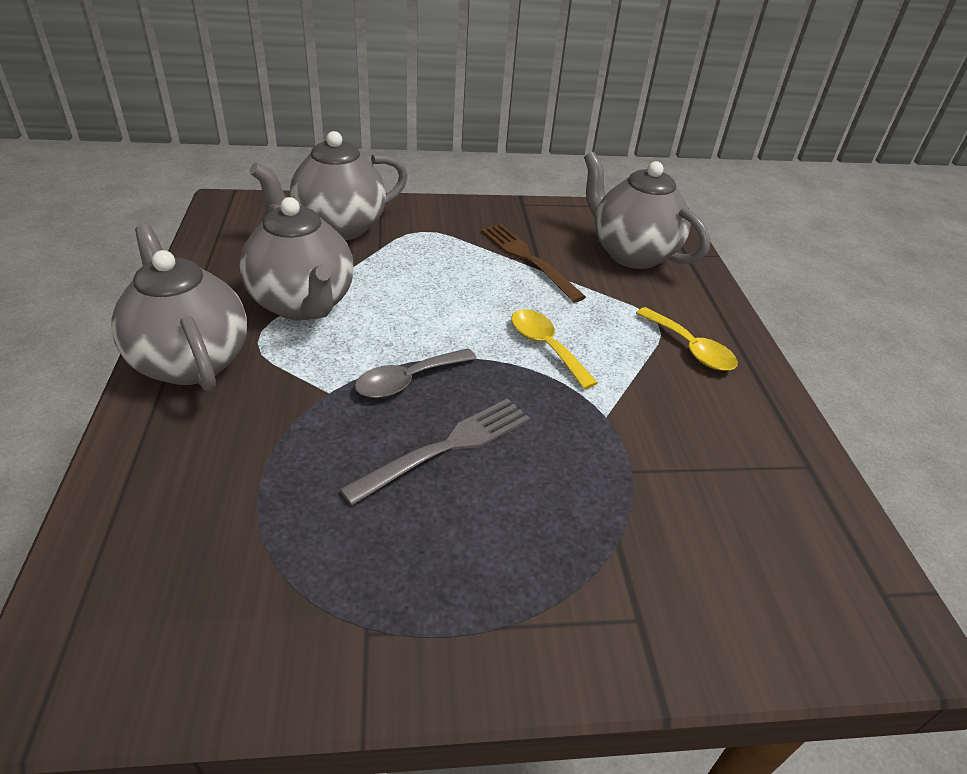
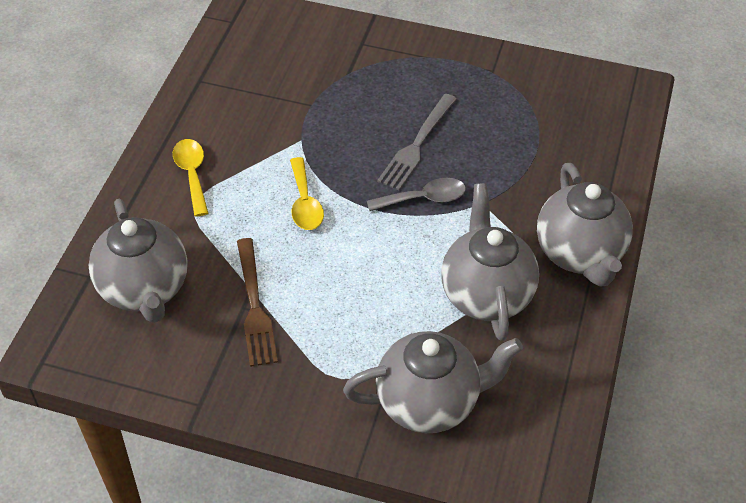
camera: 155 degrees left, 10 degrees up
grey fork [339,398,530,505] -> grey fork turned 45 degrees counterclockwise [377,94,457,190]

